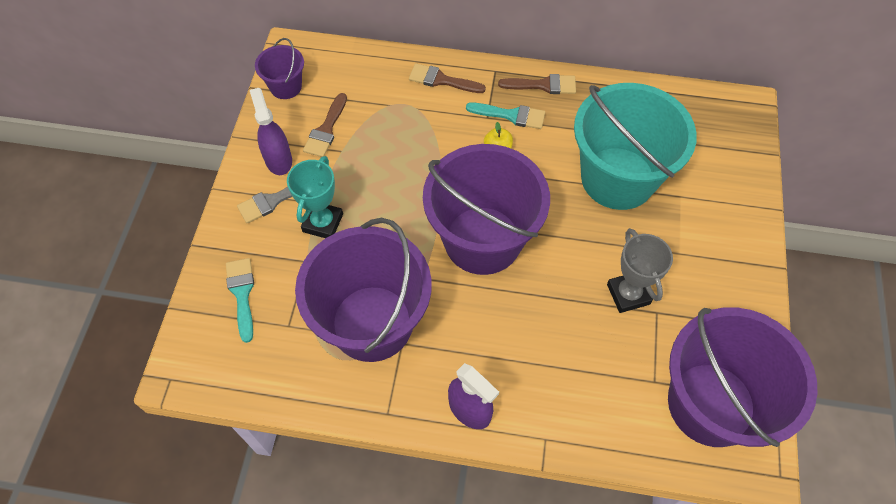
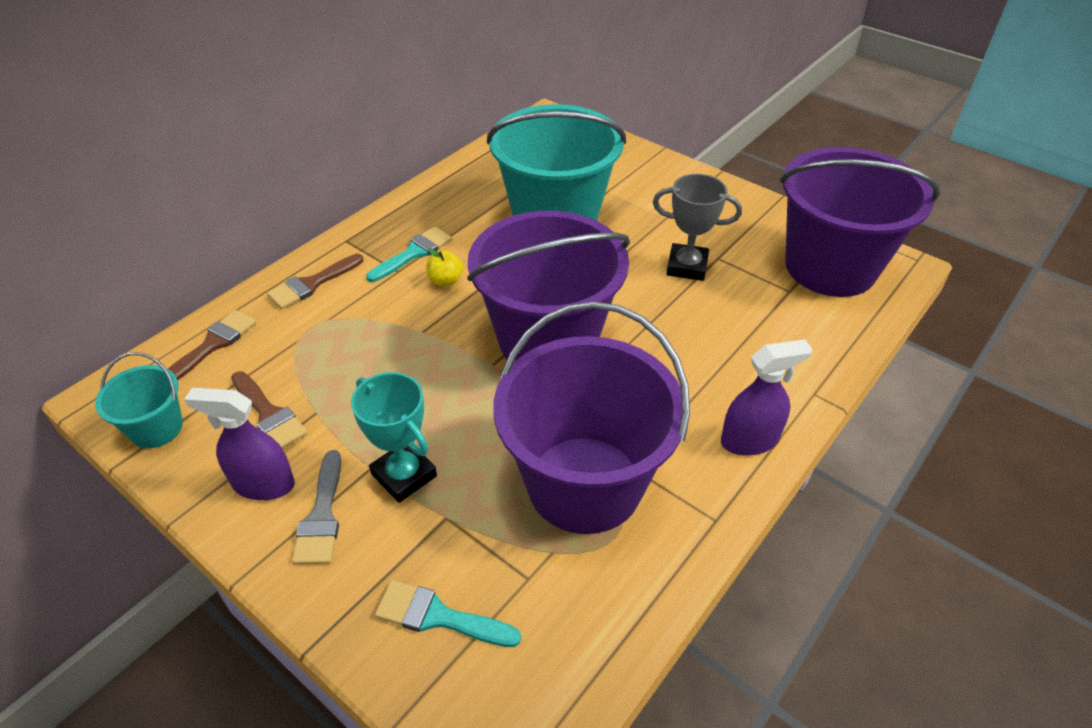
camera: 60 degrees left, 15 degrees down
purple bucket [255,38,304,99] -> turquoise bucket [95,352,183,448]
brown brush [498,74,576,94] -> brown brush moved to [168,310,256,381]

